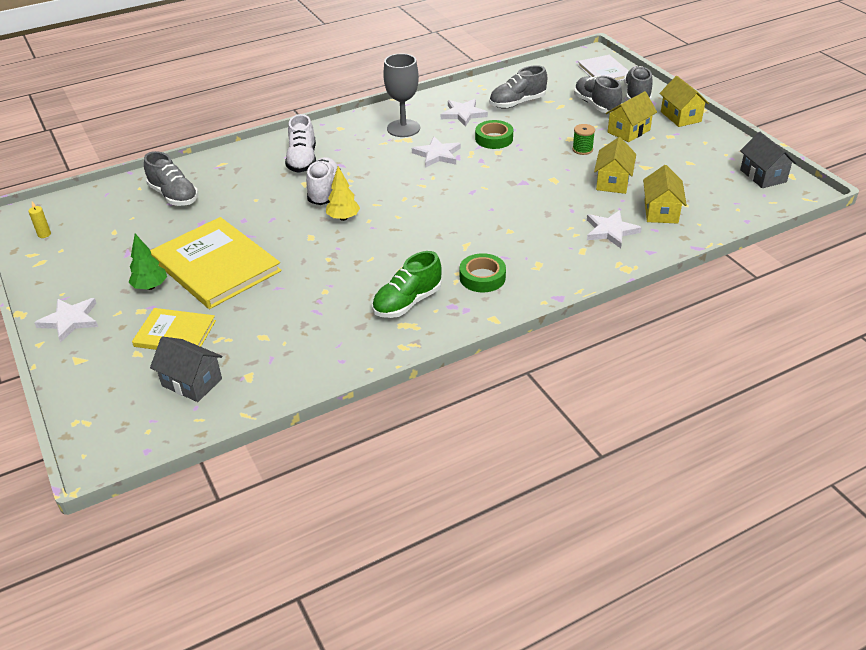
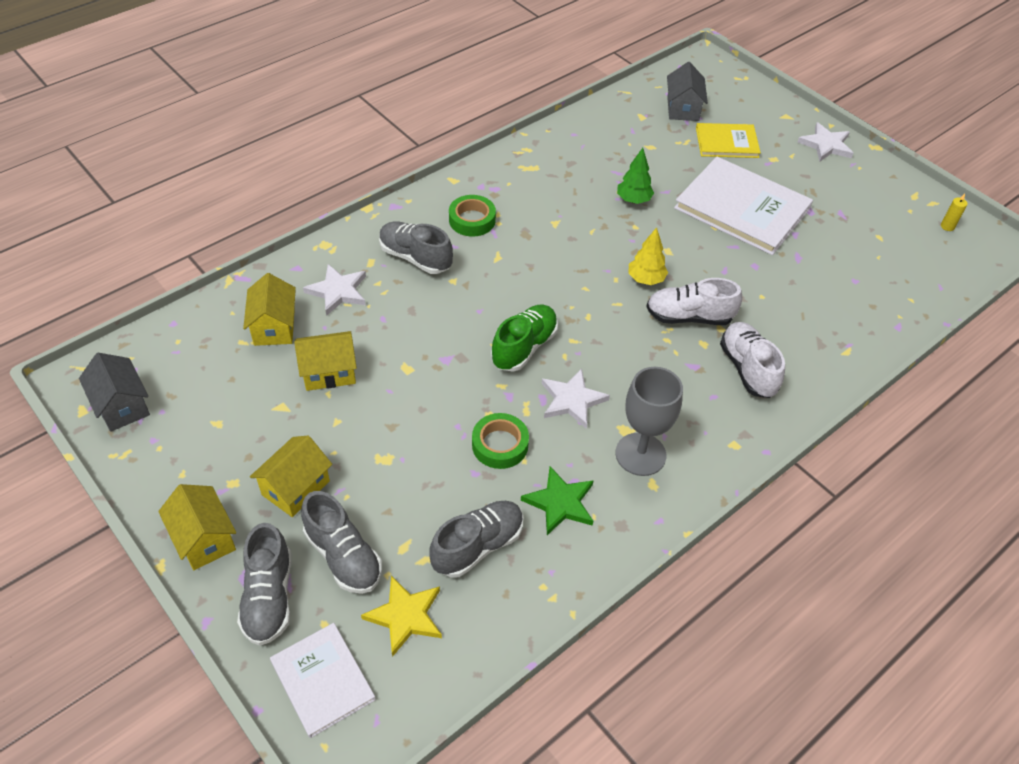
camera: 165 degrees right, 10 degrees up
green tree [129,234,167,290] -> green tree moved to [617,148,654,204]
grey shoe [144,151,198,206] -> grey shoe moved to [379,221,453,274]
yellow book [150,217,282,309] -> white book [674,157,813,255]
grey house [150,337,222,402] -> grey house turned 75 degrees clockwise [667,62,708,121]
white shoe [306,157,341,205] -> white shoe turned 105 degrees clockwise [646,278,742,325]
green shoe [372,251,442,318] -> green shoe moved to [491,305,558,372]
white star [441,99,488,127] -> green star [521,466,594,535]
green spool [572,124,595,155] -> none
yellow house [594,137,636,194] -> yellow house turned 75 degrees clockwise [294,331,357,391]
none -> yellow star [361,575,442,657]

